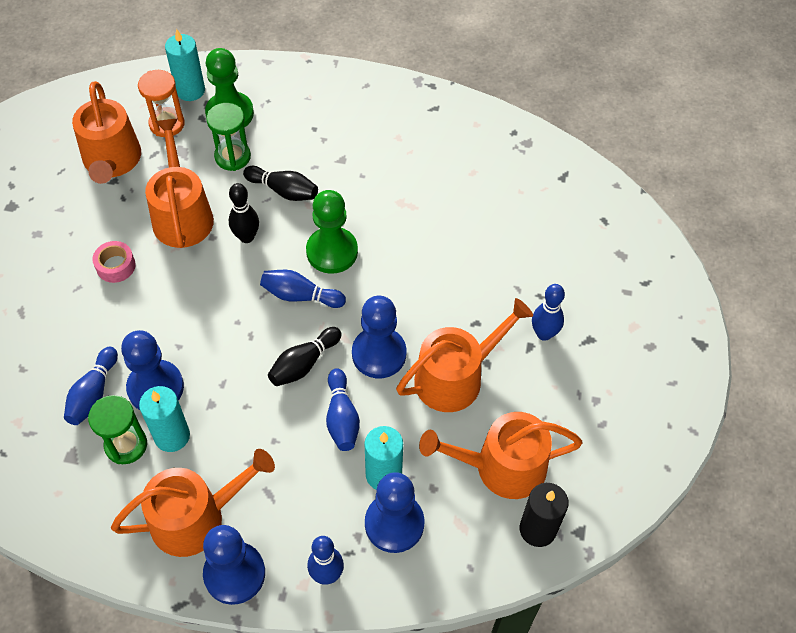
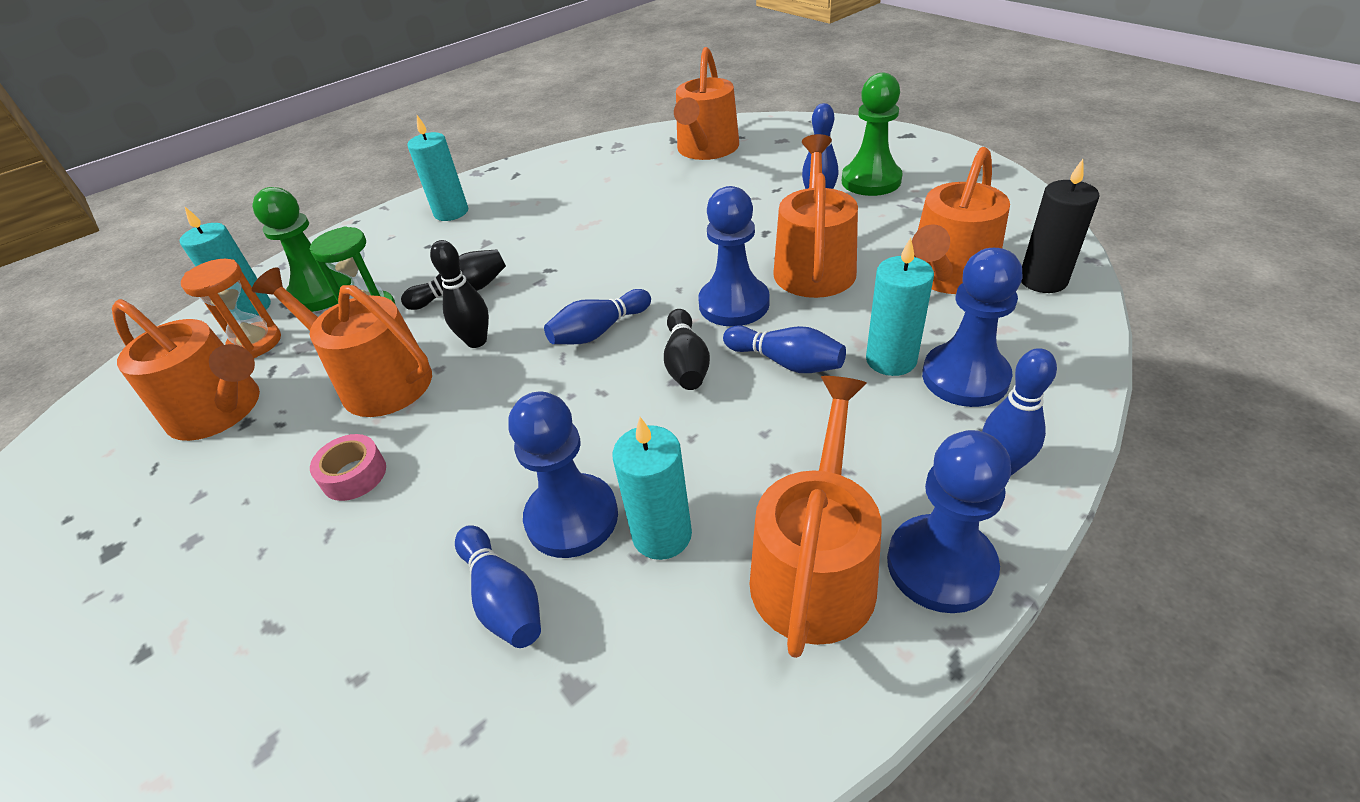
camera: 45 degrees left, 15 degrees down
green hourglass [88,395,147,464] -> none
green pawn [306,190,358,274] -> green pawn moved to [842,73,903,196]
none -> turquoise candle [408,115,468,221]
none -> orange watering can [674,47,739,160]

